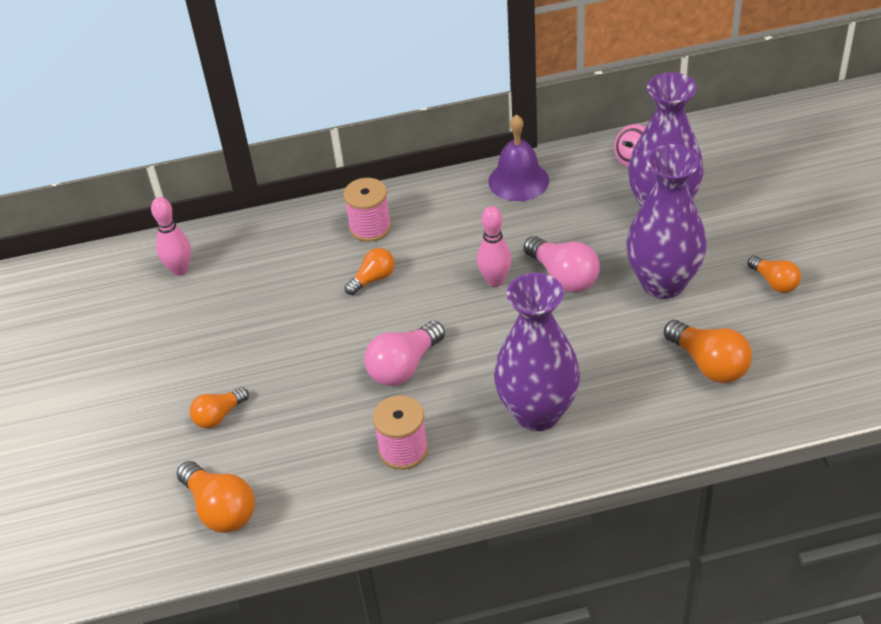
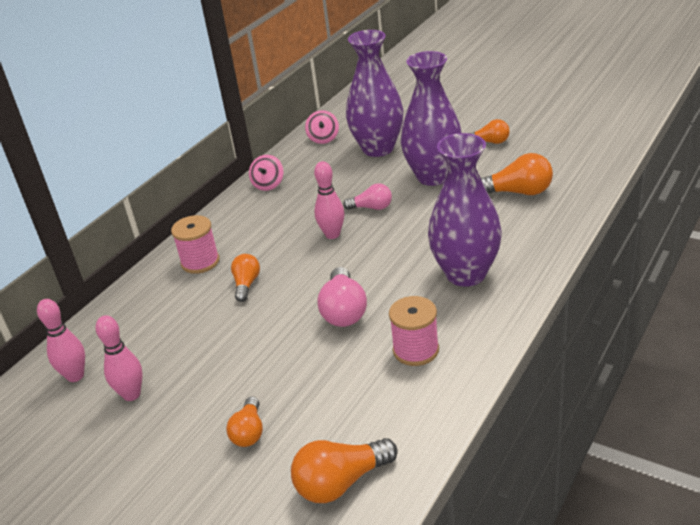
camera: 45 degrees left, 10 degrees down
orange light bulb [177,461,255,533] -> orange light bulb turned 150 degrees clockwise [291,438,398,503]
purple bell [488,114,549,201] -> pink spinning top [249,155,283,191]
pink light bulb [524,236,600,292] -> pink light bulb [343,183,392,210], size x0.64
none -> pink bowling pin [96,315,143,401]

